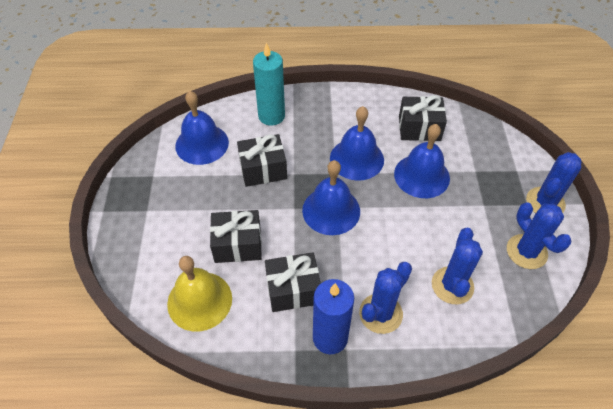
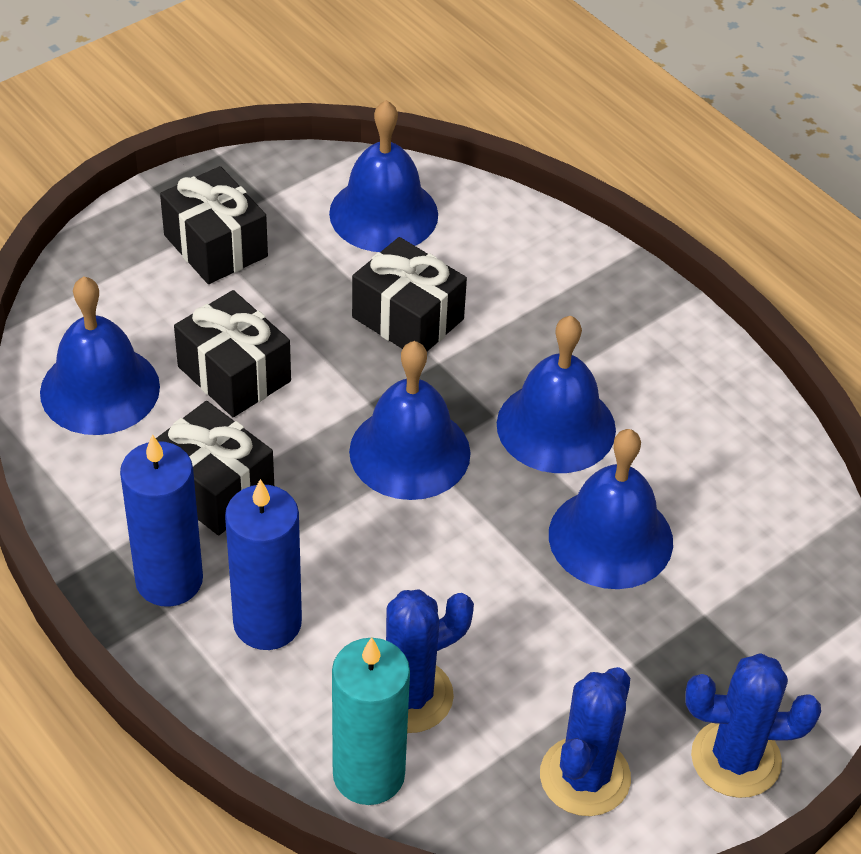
camera: 50 degrees right, 5 degrees down
yellow bell [167,256,232,332] -> blue bell [40,277,160,435]
turquoise candle [253,43,285,126] -> turquoise candle moved to [332,637,410,805]
blue cactus [359,262,412,334] -> blue candle [225,479,302,650]
black gift [399,95,447,141] -> black gift moved to [160,166,268,284]

